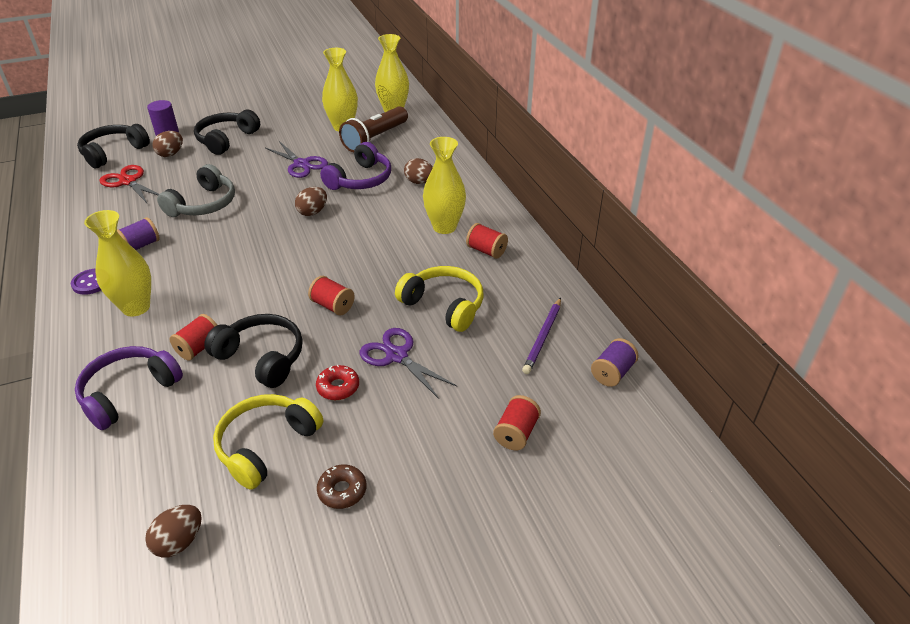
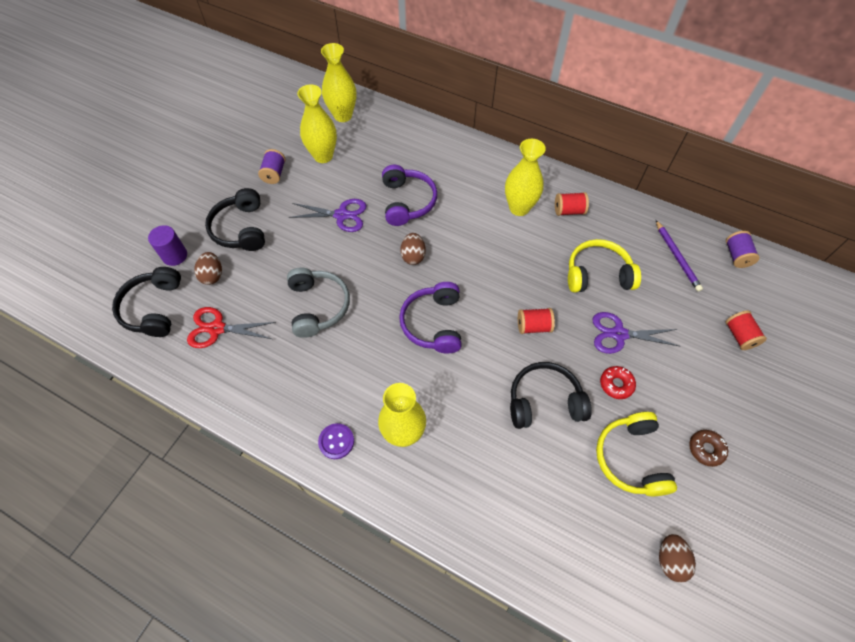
camera: 40 degrees left, 20 degrees up
purple headphones [75,346,183,430] -> purple headphones moved to [399,282,462,354]
purple spool [117,217,160,250] -> purple spool moved to [258,149,285,184]
red spool [170,314,217,361] -> none
brown flashlight [339,106,408,152] -> none
brown egg [404,158,433,184] -> none

